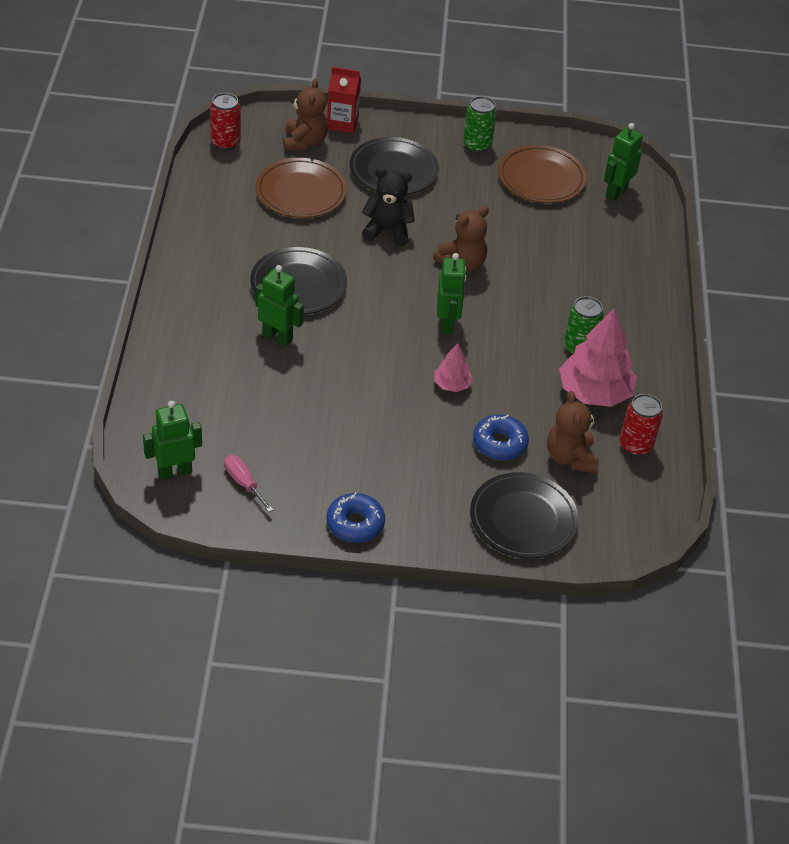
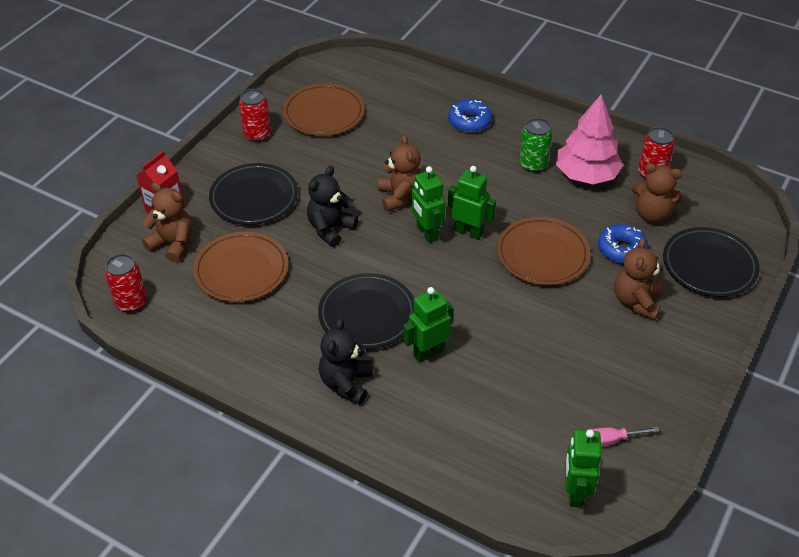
camera: 60 degrees left, 0 degrees up
blue donut [327,492,385,543] -> blue donut moved to [448,99,492,133]
pink tree [434,343,473,392] -> brown plate [497,217,590,285]
green can [463,96,497,153] -> red can [239,89,271,143]
green robot [604,123,643,201] -> green robot moved to [411,166,445,243]
none -> black teddy bear [319,318,373,405]
none -> brown teddy bear [614,238,663,320]

